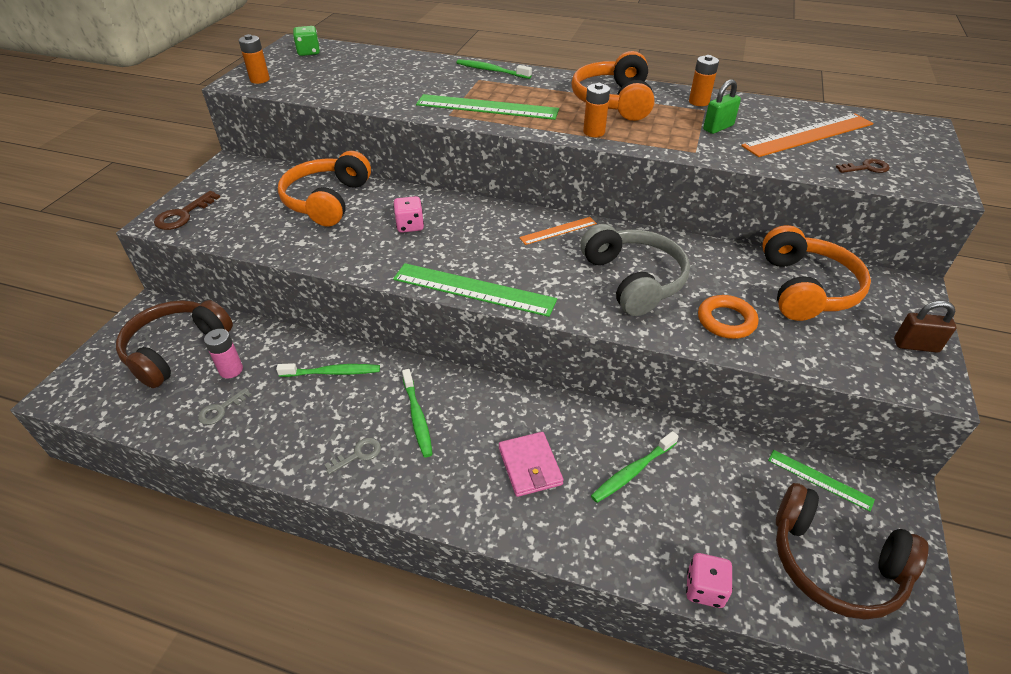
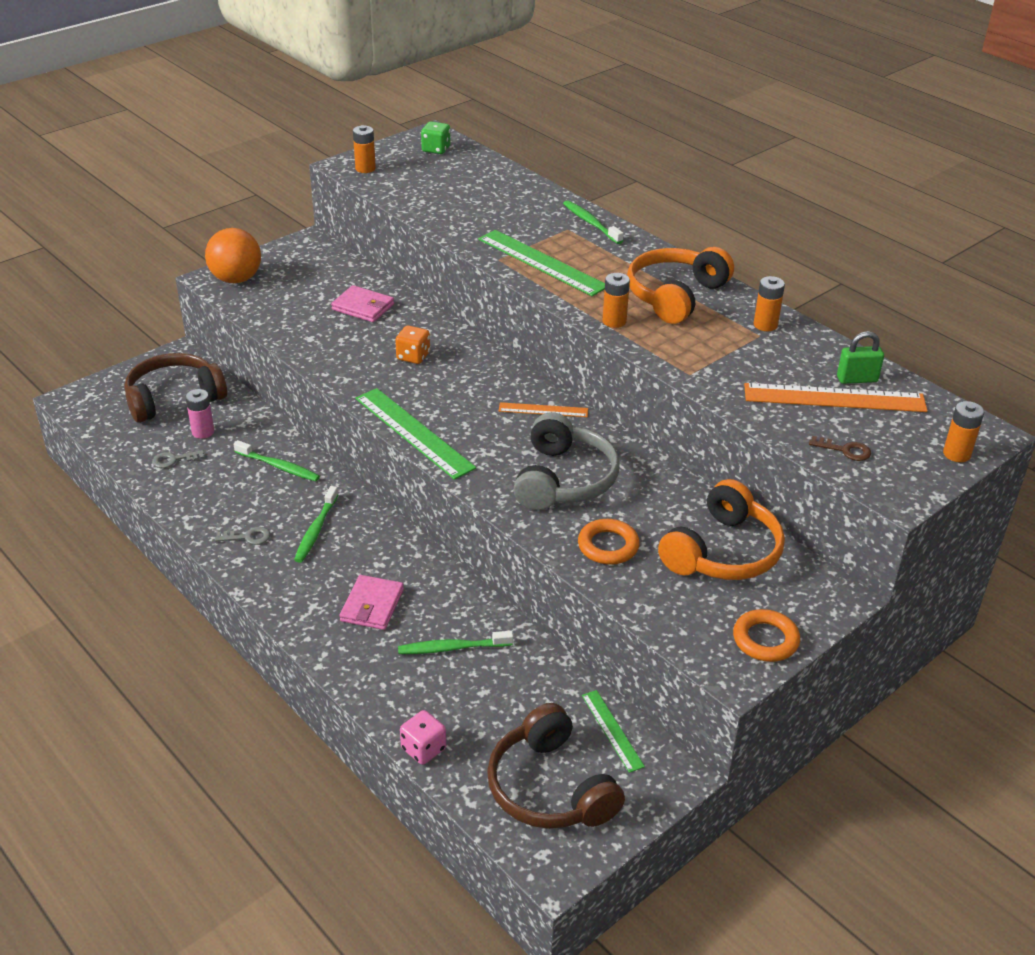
camera: 30 degrees right, 5 degrees down
brown key [154,191,220,230] -> orange ball [205,228,261,283]
orange headphones [278,151,371,226] -> pink wallet [331,285,394,322]
pink dice [393,196,424,233] -> orange dice [395,325,430,364]
green padlock [703,79,741,134] -> green padlock moved to [837,331,884,384]
brown padlock [894,301,956,352] -> orange ring [733,609,800,662]
none -> orange battery [943,401,984,462]

